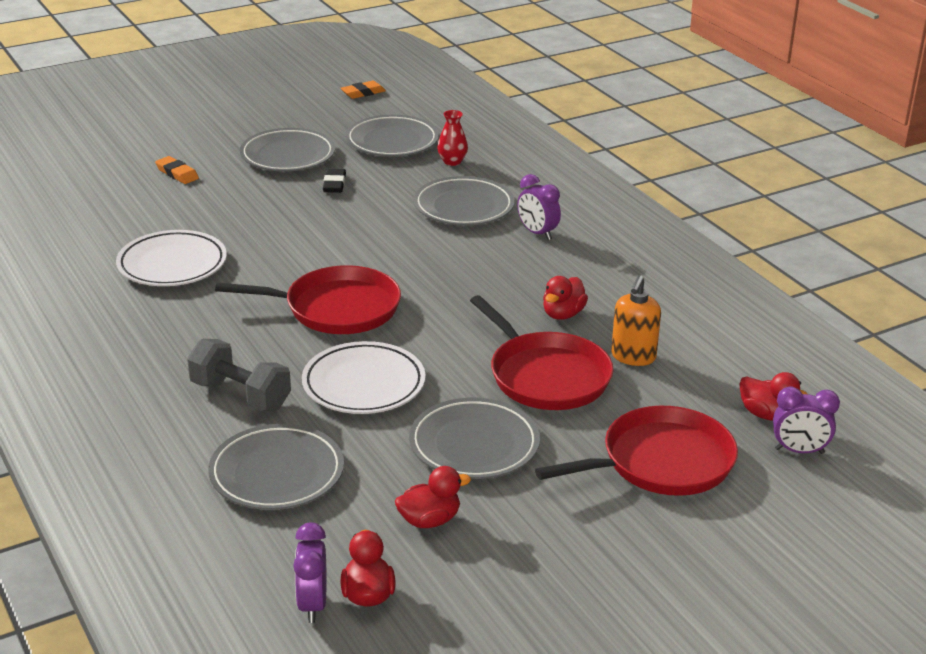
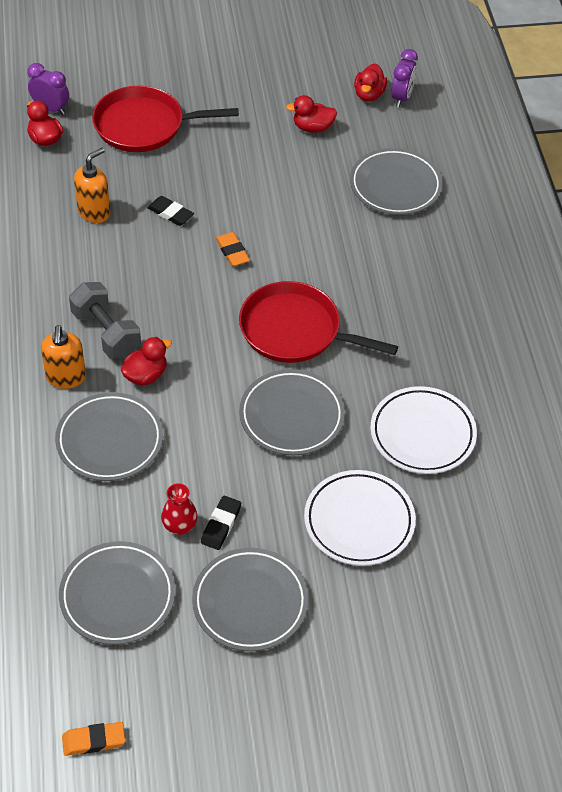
camera: 160 degrees left, 20 degrees up
orange eraser [155,156,199,184] -> orange eraser moved to [215,232,250,267]
grey dumbbell [187,339,291,411] -> grey dumbbell moved to [69,282,141,359]
white plate [302,341,425,414] -> white plate moved to [304,470,416,566]
grey plate [409,398,540,479] -> grey plate moved to [239,369,345,455]
red vase [437,110,468,166] -> red vase moved to [161,483,197,535]
red pan [470,295,614,410] -> black eraser [147,196,194,226]
purple clock [517,174,561,240] -> orange soap dispenser [41,325,86,389]
red duck [543,276,588,320] -> red duck moved to [121,337,172,385]

